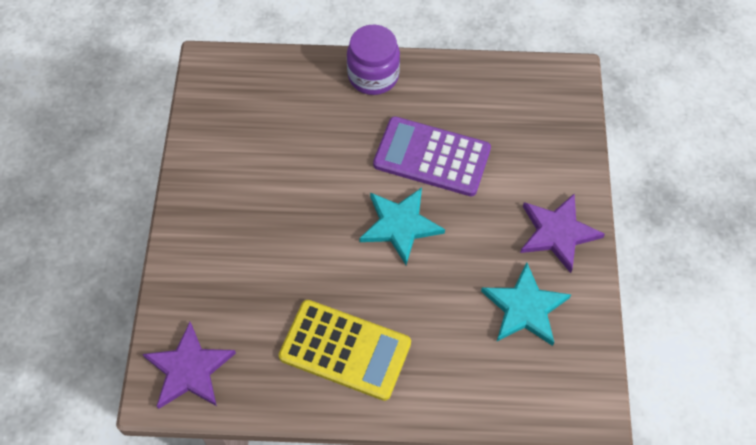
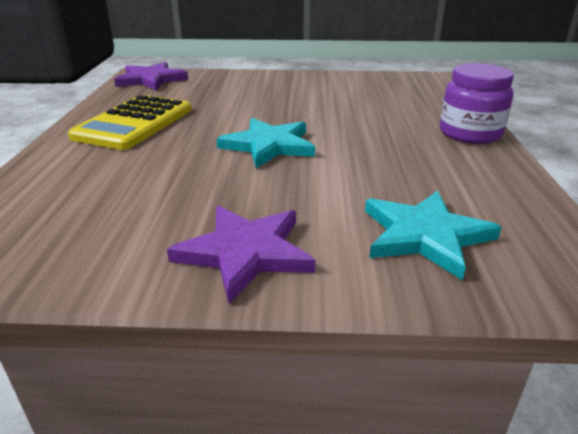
camera: 90 degrees right, 30 degrees down
purple calculator [373,116,491,196] -> none
turquoise star [481,263,571,346] -> turquoise star moved to [365,191,502,281]

